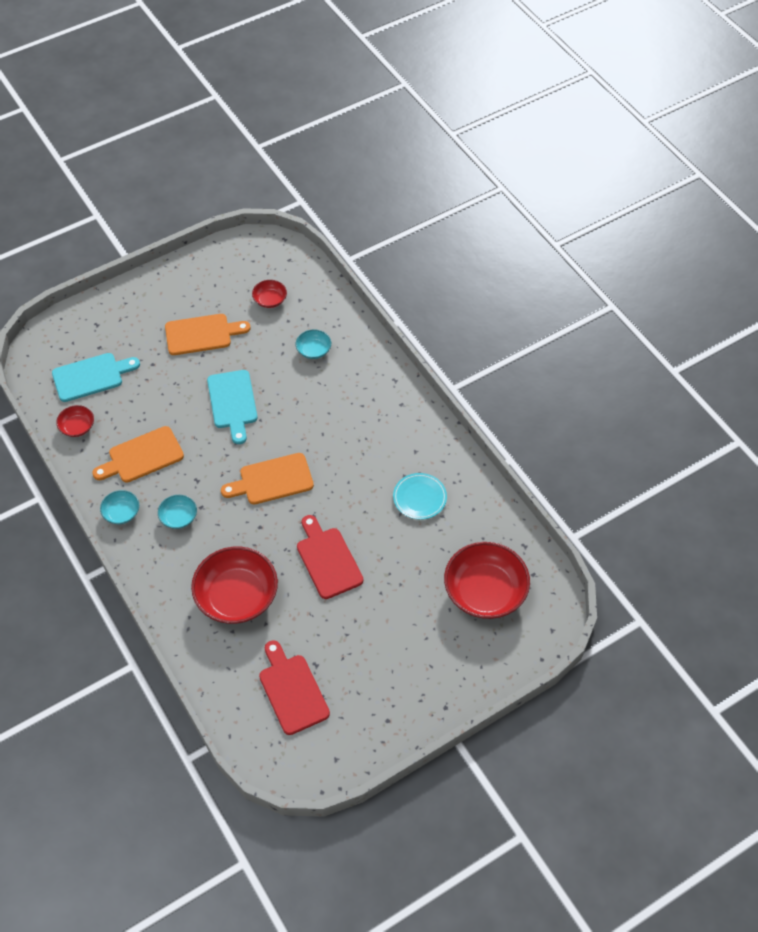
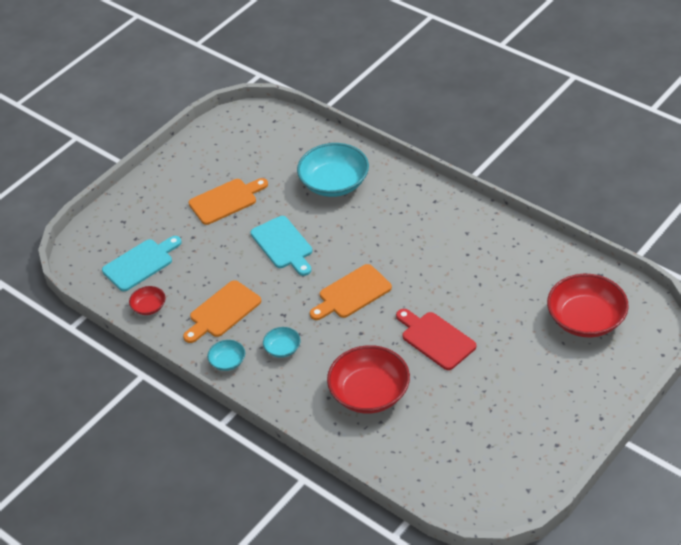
camera: 15 degrees left, 10 degrees down
red bowl [252,280,287,308] -> none
red cutting board [259,640,330,735] -> none
turquoise bowl [296,329,331,359] -> turquoise bowl [297,143,369,197], size x2.10
turquoise plate [393,473,447,520] -> none

